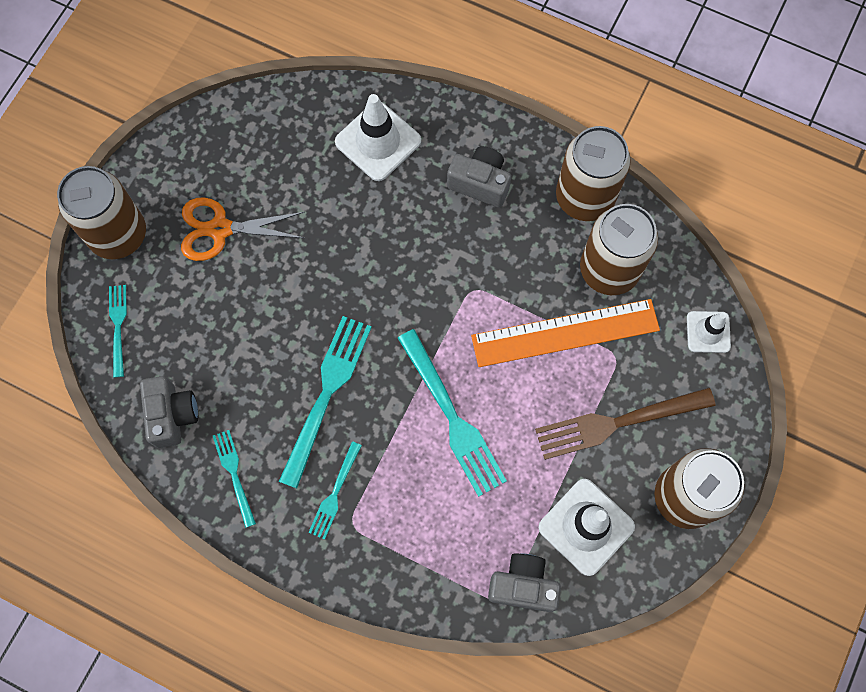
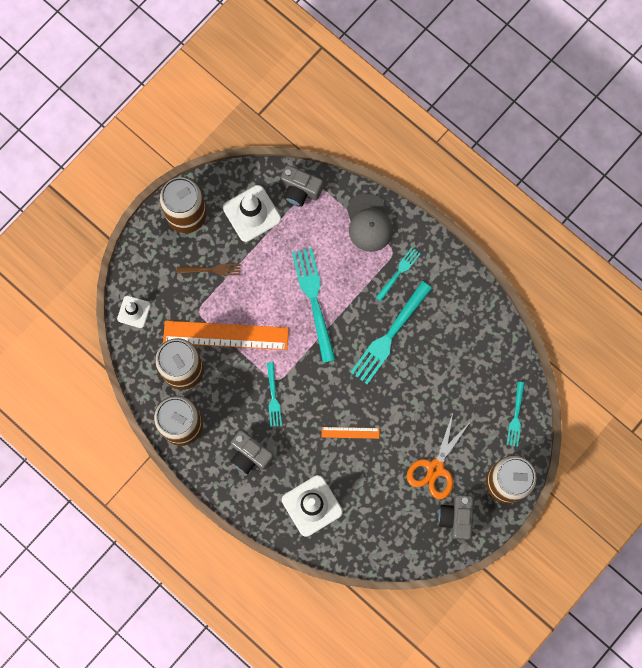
camera: 165 degrees left, 5 degrees up
grey camera [140,376,198,448] -> grey camera moved to [438,495,474,540]
orange scissors [181,197,305,261] -> orange scissors turned 105 degrees clockwise [407,413,471,499]
turquoise fork [213,430,256,528] -> turquoise fork moved to [267,362,282,427]
brown fork [535,387,716,460] -> brown fork [177,264,240,276], size x0.54
none -> orange ruler [322,427,380,439]
none -> grey cap [347,193,393,252]

